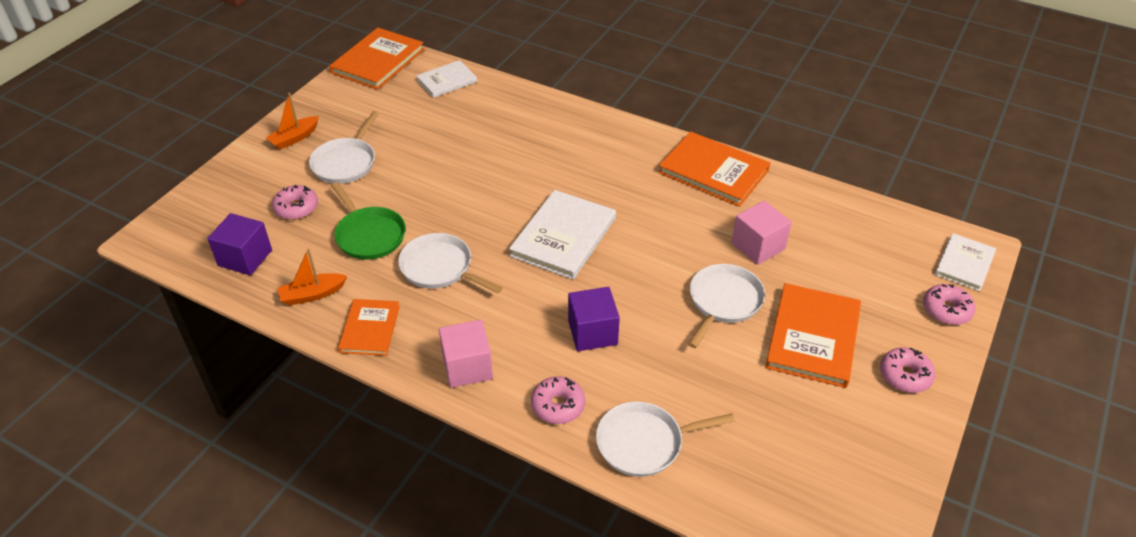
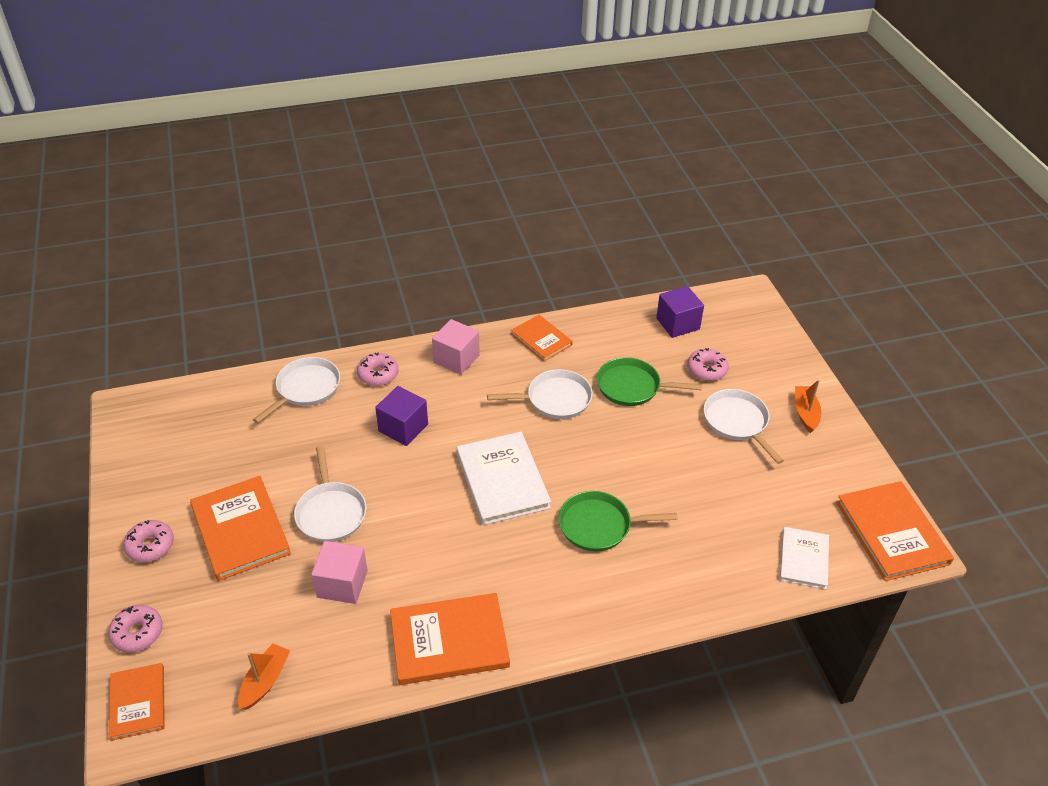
camera: 135 degrees right, 0 degrees up
orange boat [277,249,347,305] -> orange boat moved to [238,643,290,710]
white book [935,233,996,291] -> orange book [109,663,165,741]
none -> green pan [559,491,678,551]

